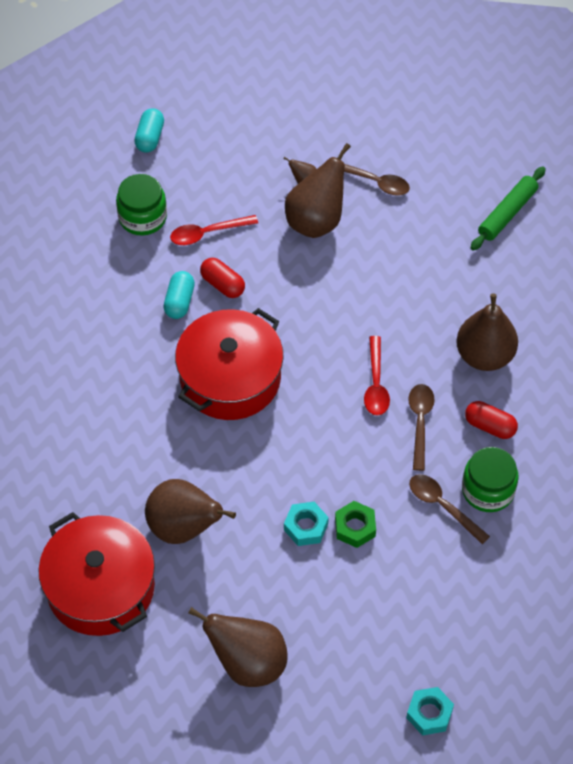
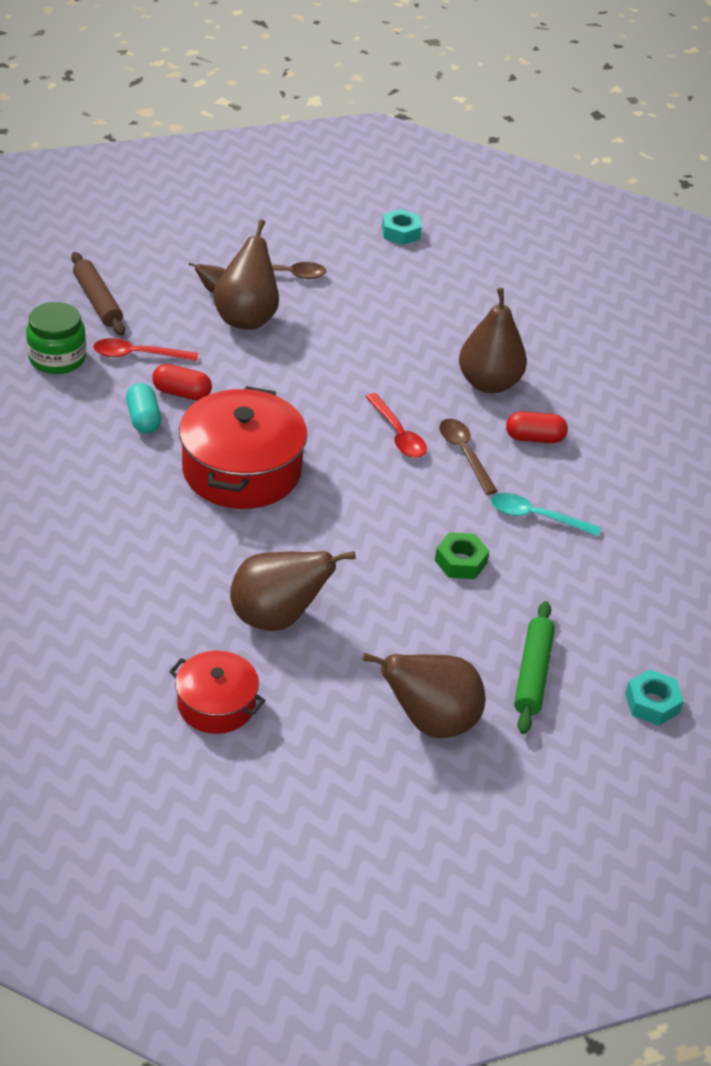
camera: 30 degrees left, 15 degrees down
red pot [38,512,155,636] -> red pot [169,650,265,734], size x0.57
turquoise capsule [134,108,164,153] -> none
red spoon [170,215,258,245] -> red spoon turned 45 degrees clockwise [93,338,198,361]
turquoise nut [284,502,329,546] -> turquoise nut moved to [382,209,422,245]
brown spoon [409,474,490,544] -> turquoise spoon [491,493,601,536]
green jar [462,447,518,512] -> none
green rolling pin [471,166,546,251] -> green rolling pin moved to [514,601,555,734]
none -> brown rolling pin [71,252,125,336]

